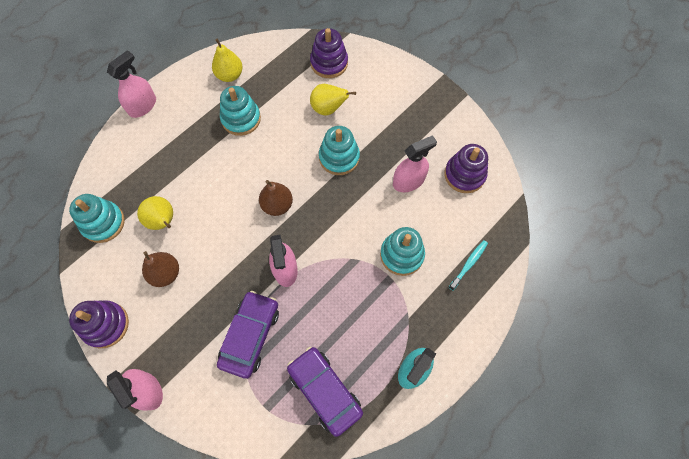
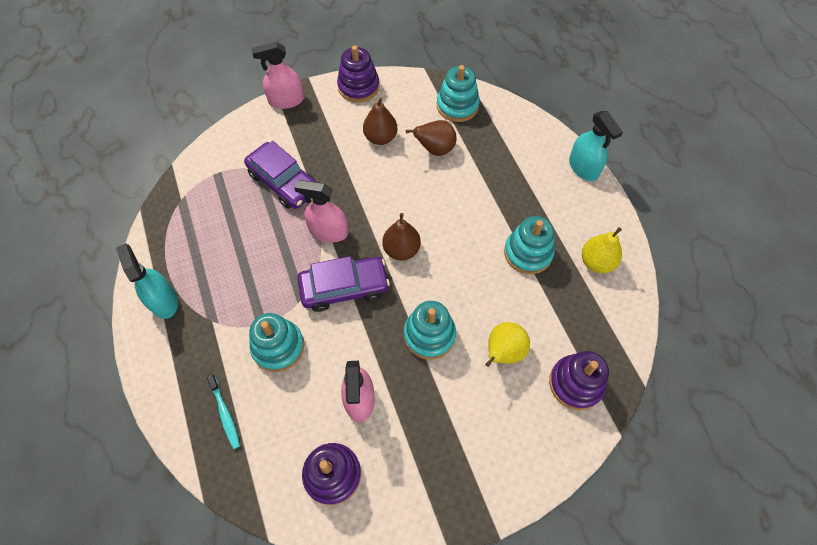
camera: 115 degrees right, 5 degrees down
pink spray bottle [107,50,156,118] -> turquoise spray bottle [569,111,623,181]
yellow pear [137,196,173,230] -> brown pear [406,120,457,156]
purple car [287,347,363,437] -> purple car moved to [297,256,390,312]

